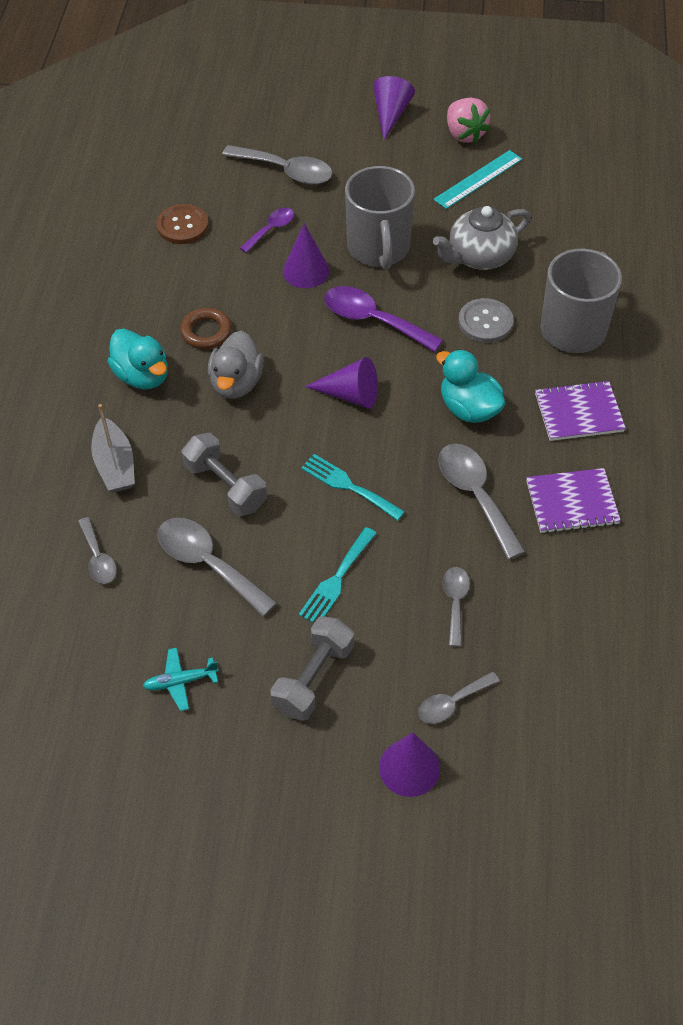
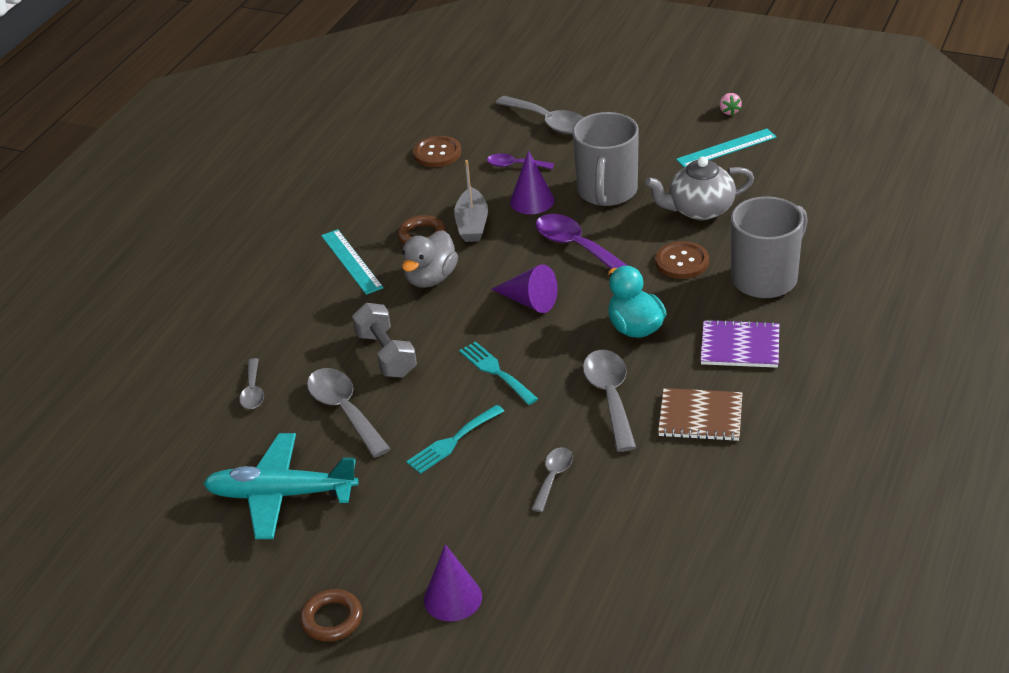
camera: 20 degrees right, 15 degrees down
grey boat [91,404,135,492] -> grey boat moved to [454,160,488,242]
turquoise duck [108,329,168,389] -> turquoise ruler [321,229,383,295]
turquoise plane [143,648,219,711] -> turquoise plane [203,433,359,539], size x2.20
purple spoon [240,208,294,253] -> purple spoon turned 135 degrees counterclockwise [487,153,554,169]
grey dumbbell [271,616,354,721] -> none
purple cone [373,76,415,140] -> none
grey spoon [418,672,500,724] -> none
pink strawberry [447,98,491,143] -> pink strawberry [719,93,742,116], size x0.52
grey button [458,298,514,343] -> brown button [655,241,709,279]
purple notebook [526,468,621,534] -> brown notebook [658,388,743,441]
none -> brown ring [300,589,363,642]

